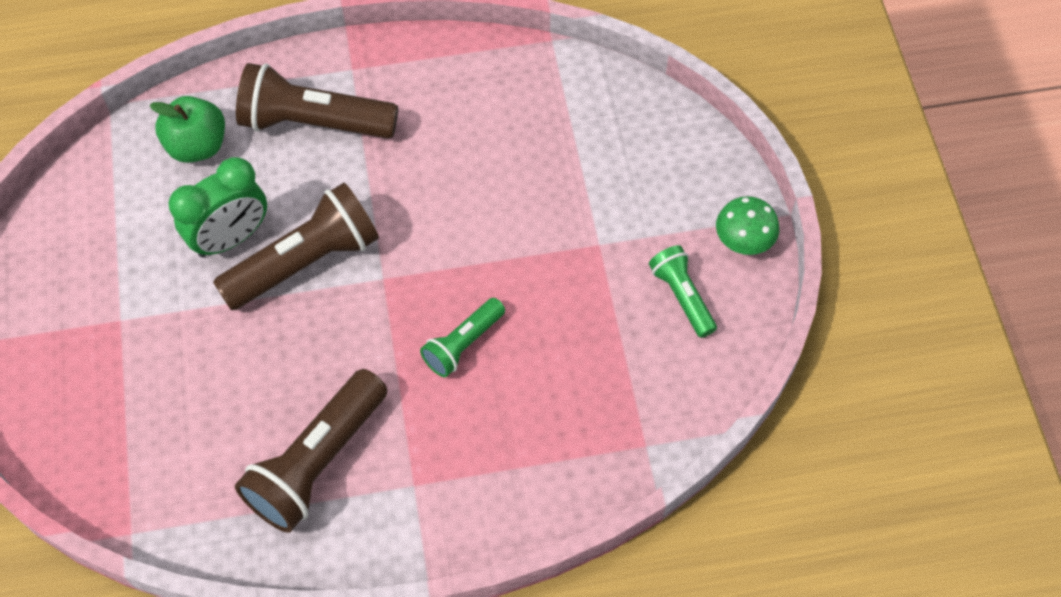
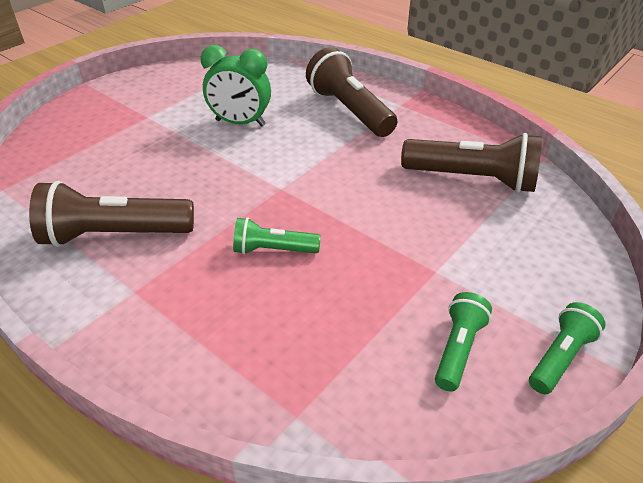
camera: 50 degrees right, 20 degrees down
green apple [149,96,225,163] -> none
brown flashlight [213,183,379,310] -> brown flashlight moved to [401,133,542,193]
green mushroom [716,196,779,255] -> green flashlight [529,302,605,394]

